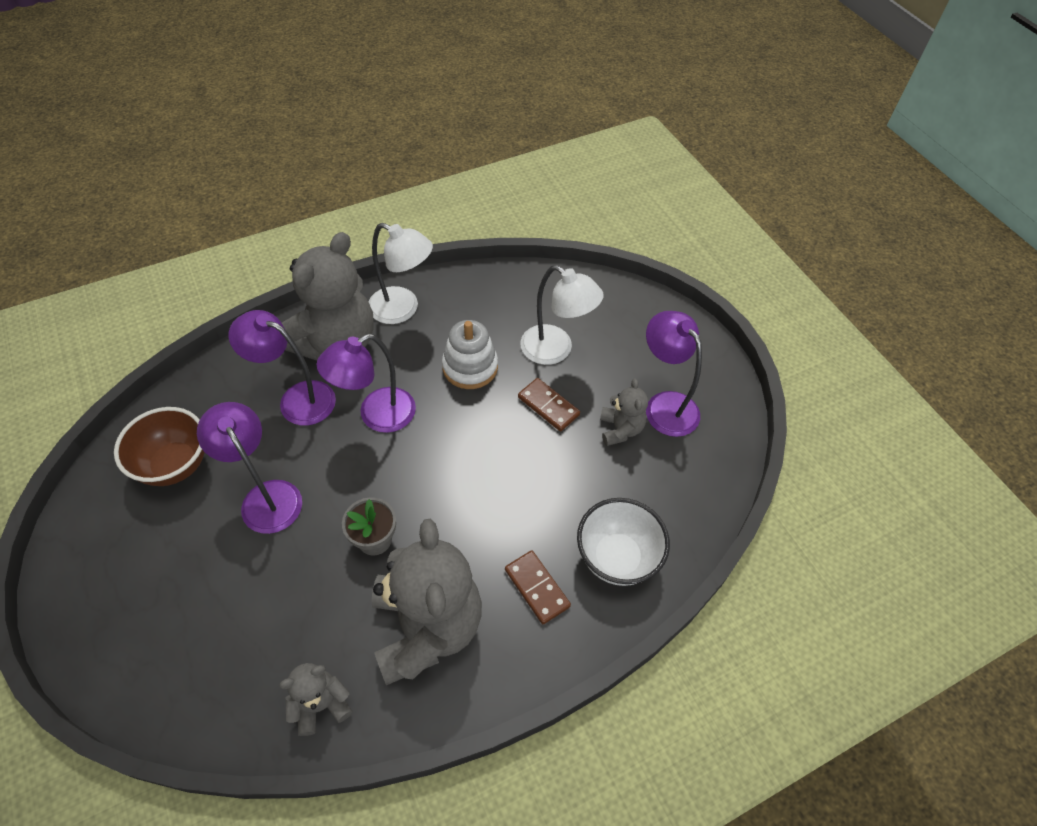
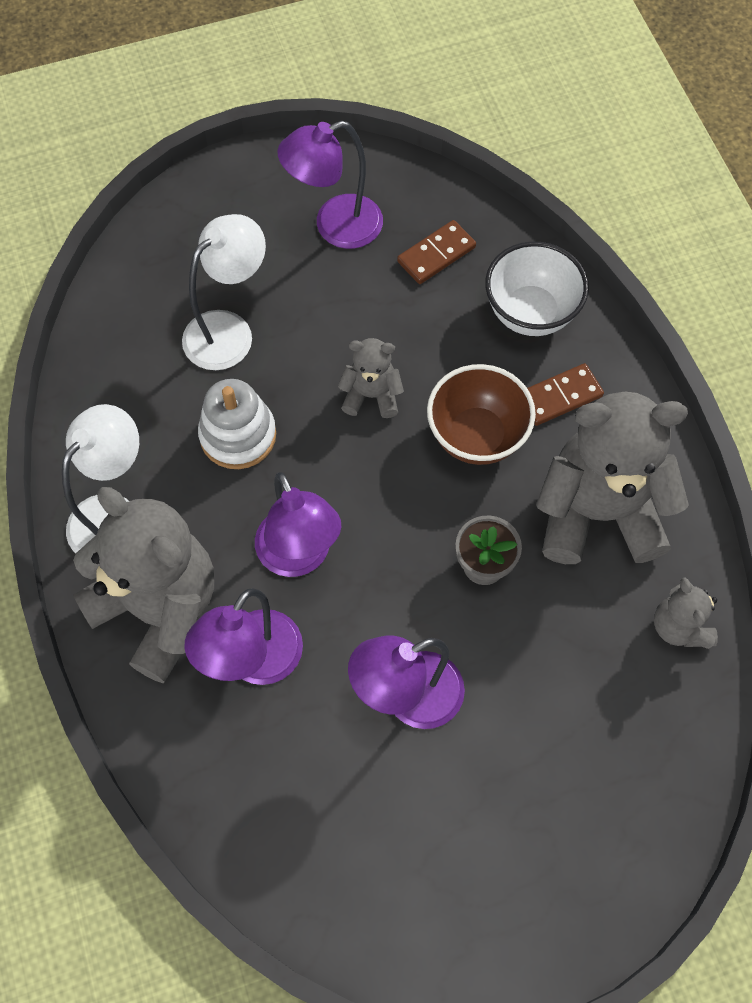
camera: 80 degrees left, 10 degrees up
brown bowl [114,407,205,486] -> brown bowl moved to [427,364,536,465]
brown domino [518,378,580,432] -> brown domino moved to [397,220,476,284]
grey teddy bear [600,379,648,446] -> grey teddy bear moved to [338,338,404,418]

